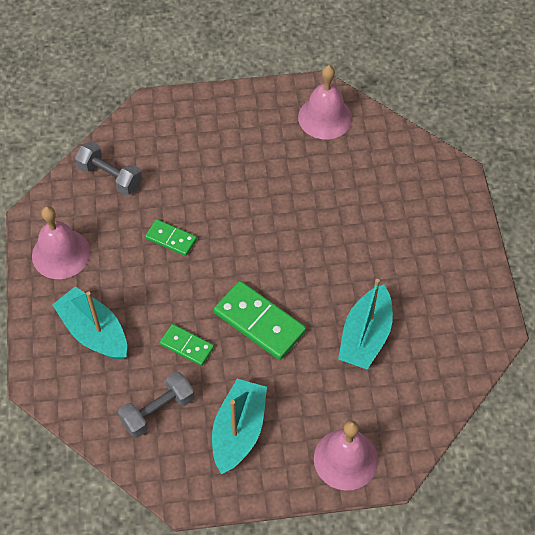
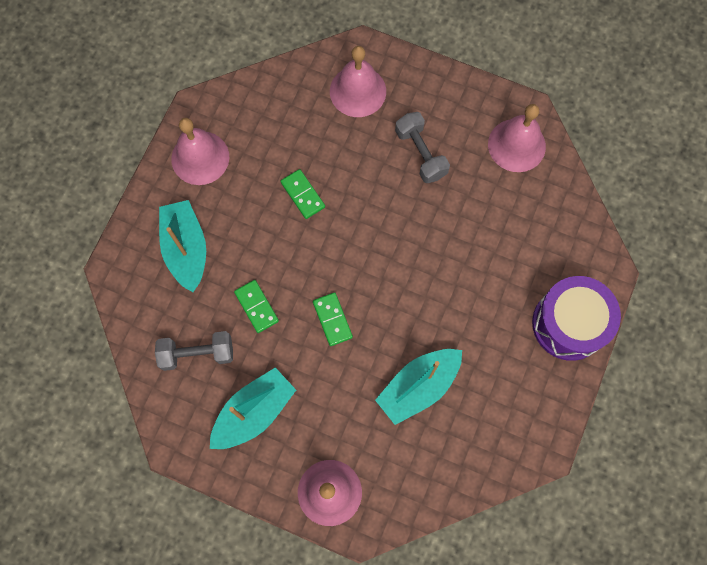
camera: 30 degrees right, 15 degrees up
grey dumbbell [75,142,142,195] -> grey dumbbell moved to [395,112,450,183]
green domino [214,281,306,360] -> green domino [313,292,353,346], size x0.57
none -> pink bell [330,46,386,117]
none -> purple drum [532,276,621,361]

